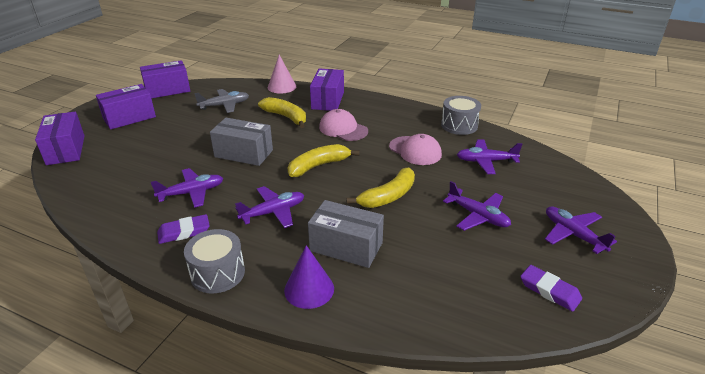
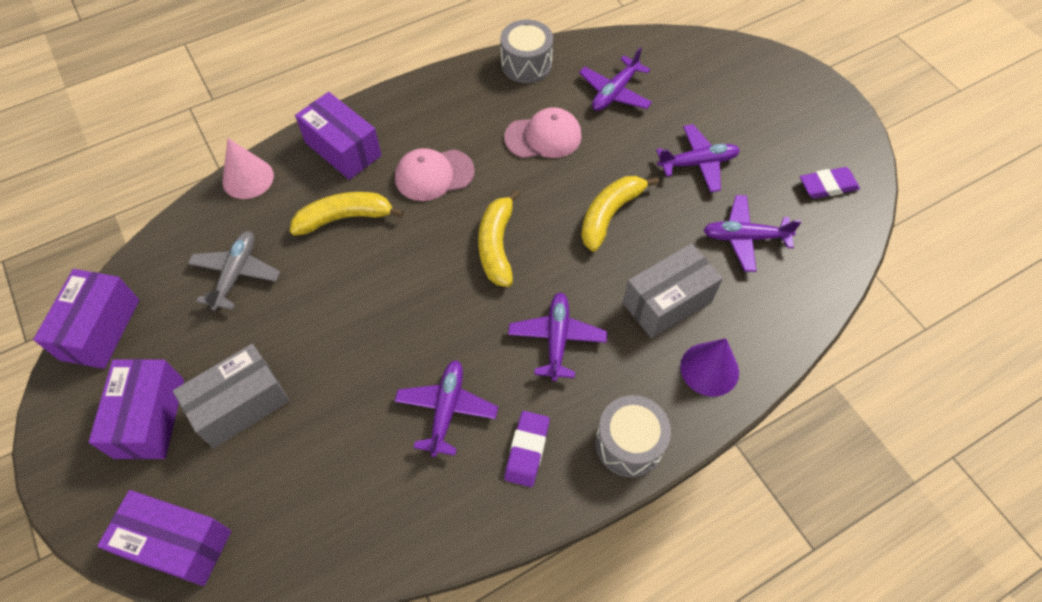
camera: 55 degrees left, 25 degrees up
grey box [210,118,273,166] -> grey box moved to [173,344,290,448]
yellow banana [347,168,415,208] -> yellow banana turned 135 degrees counterclockwise [581,176,659,251]
purple plane [545,206,617,254] -> purple plane moved to [703,195,802,272]

